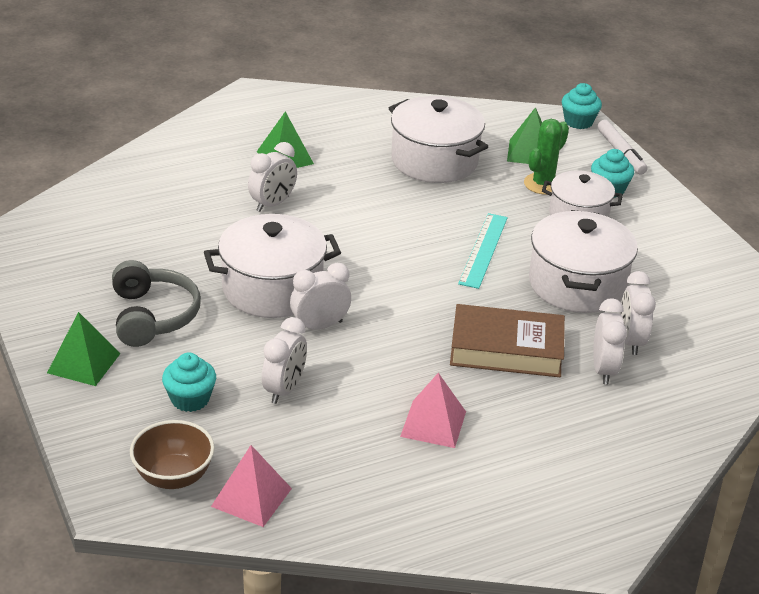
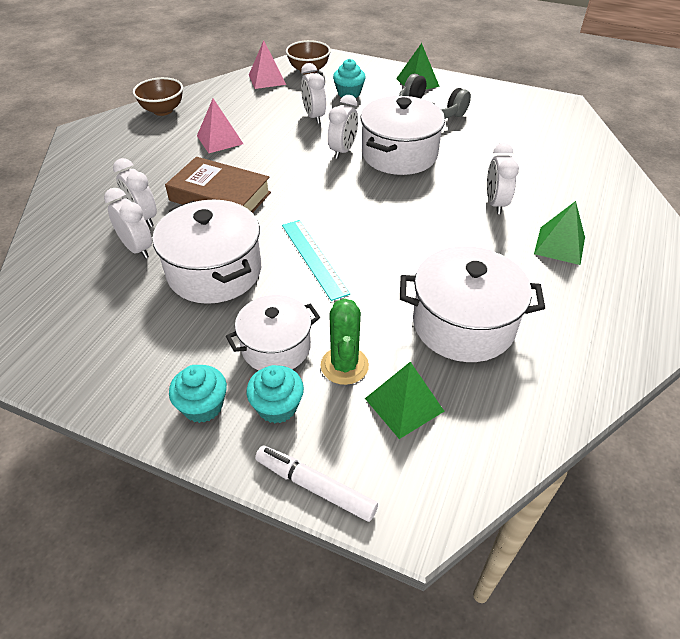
camera: 140 degrees right, 10 degrees up
brown book [450,304,565,377] -> brown book turned 60 degrees clockwise [165,157,271,213]
turquoise cupcake [562,83,602,129] -> turquoise cupcake moved to [169,365,227,423]
none -> brown bowl [133,77,183,116]

